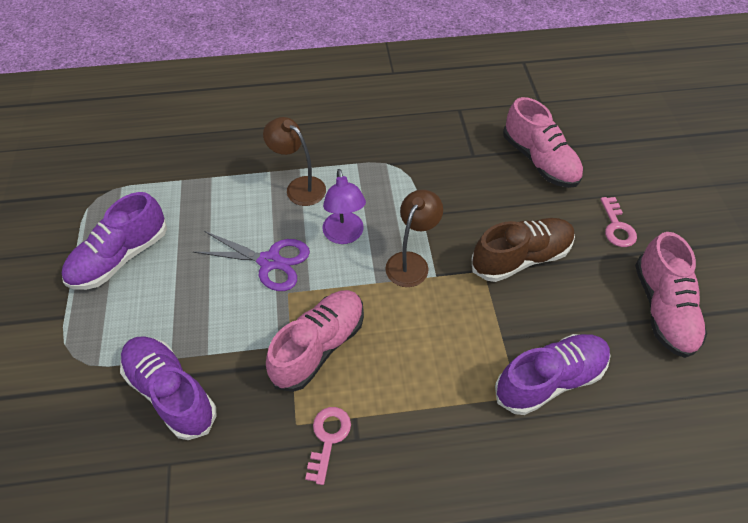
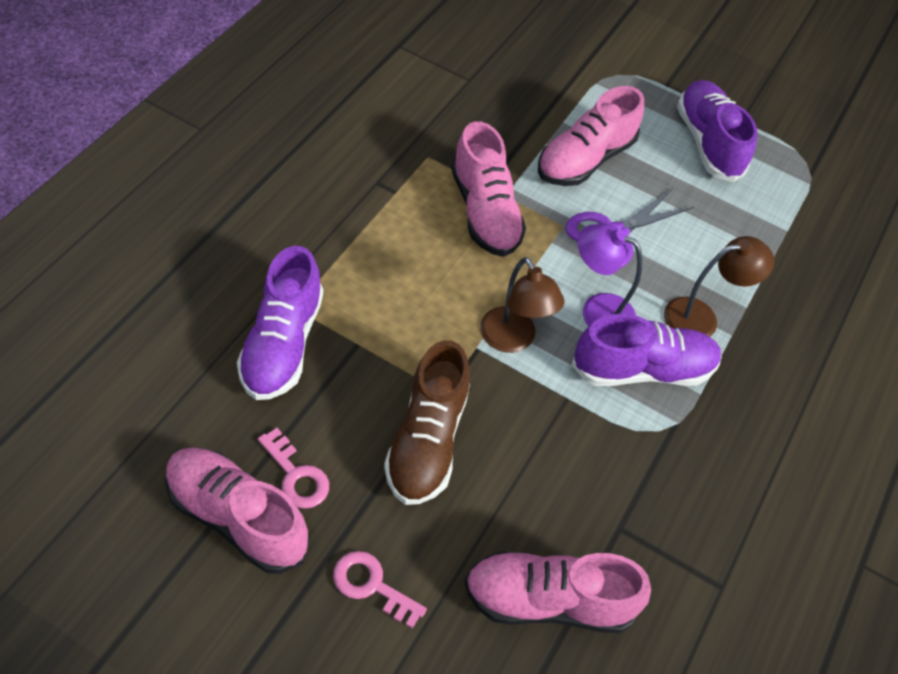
camera: 120 degrees right, 0 degrees up
purple shoe [120,336,216,440] -> purple shoe moved to [571,314,722,386]
pink key [305,407,351,485] -> pink key moved to [258,428,329,509]
none -> pink shoe [538,86,644,186]

